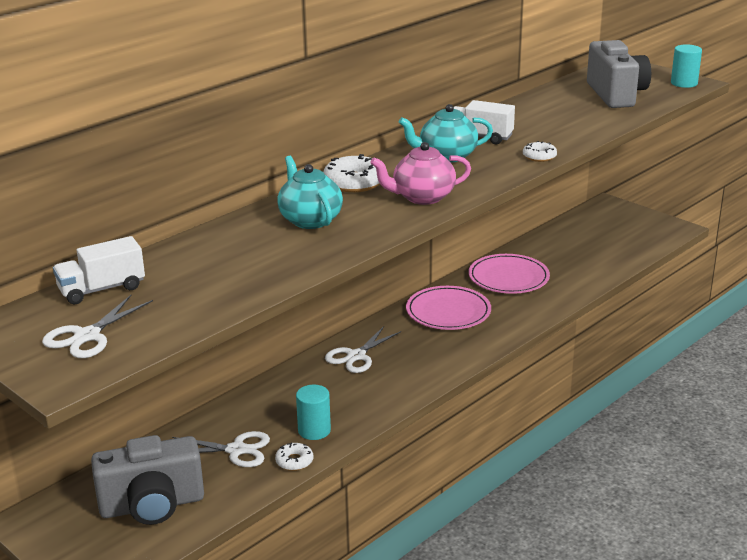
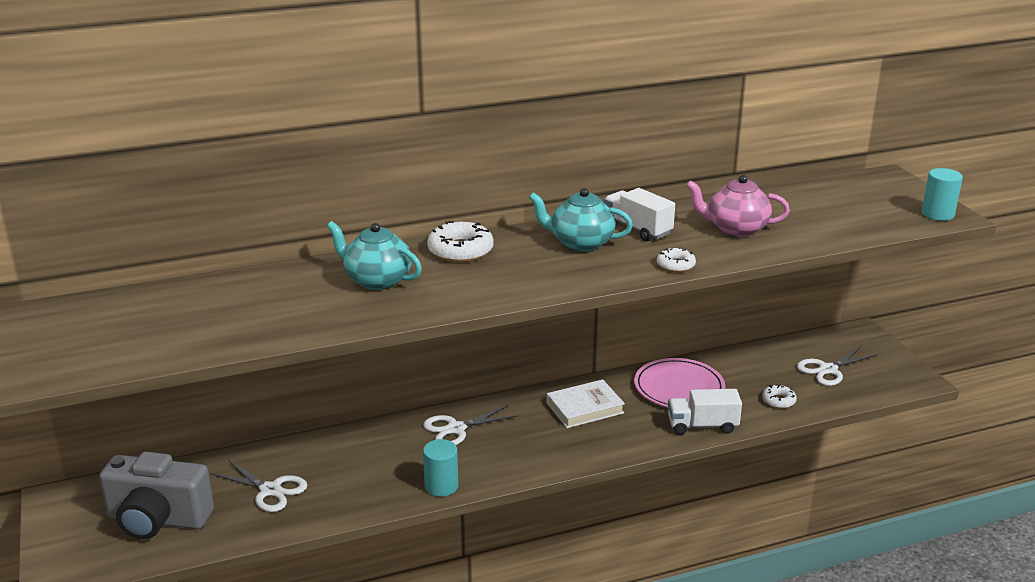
camera: 25 degrees right, 0 degrees up
white scissors [42,295,153,358] -> white scissors moved to [797,346,877,386]
white truck [53,236,145,304] -> white truck moved to [668,389,742,435]
white donut [275,443,313,471] -> white donut moved to [762,384,797,409]
turquoise teapot [277,156,343,229] -> turquoise teapot turned 60 degrees counterclockwise [327,221,422,290]
turquoise cylinder [296,385,331,440] -> turquoise cylinder moved to [423,439,458,497]
pink teapot [370,142,471,205] -> pink teapot moved to [686,175,790,237]
pink plate [406,286,491,330] -> white book [547,379,625,428]
grey camera [587,40,651,108] -> none

